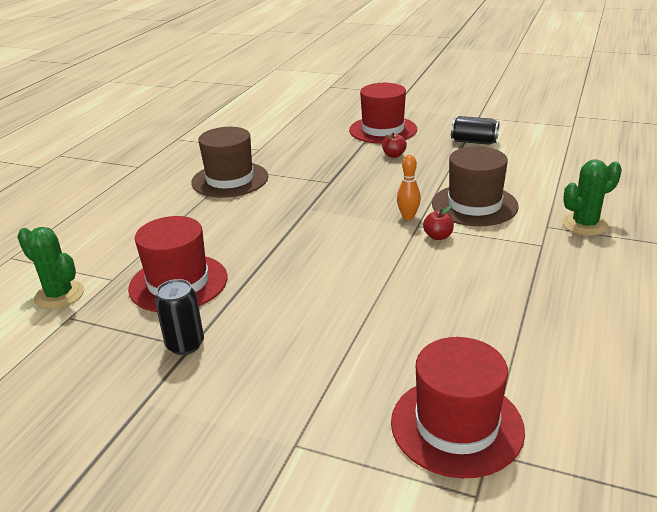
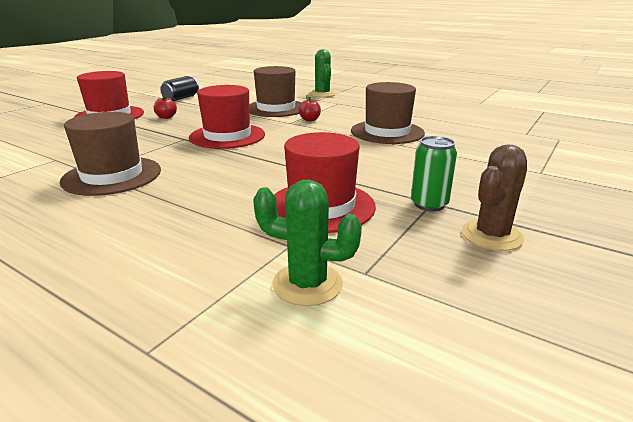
camera: 80 degrees left, 5 degrees down
green cactus [17,227,84,309] -> green cactus turned 60 degrees clockwise [253,179,362,306]
black can [155,279,204,355] -> green can [411,136,457,211]
red hat [391,337,525,478] -> red hat moved to [189,85,265,149]
orange bowling pin [397,155,421,220] -> none
none -> brown hat [351,82,425,144]
none -> brown cactus [462,144,527,251]

